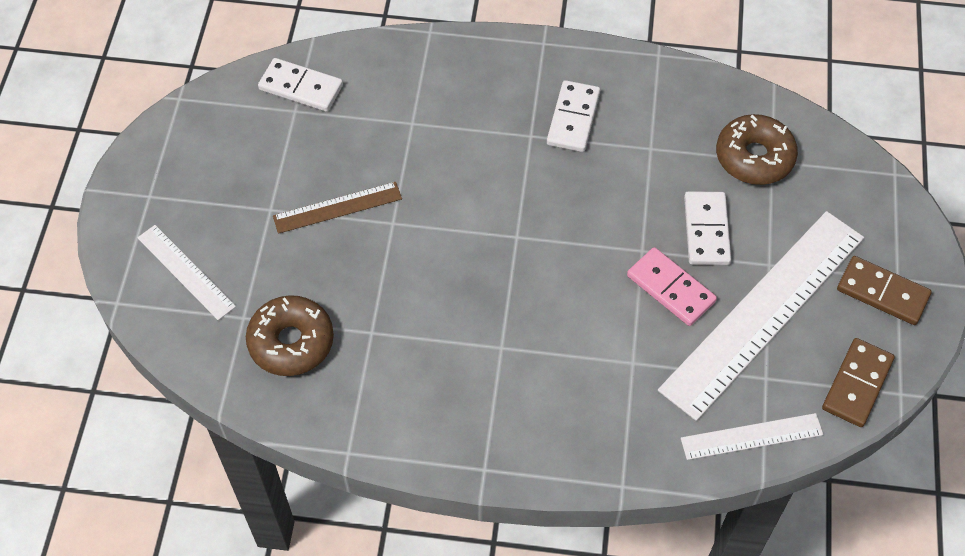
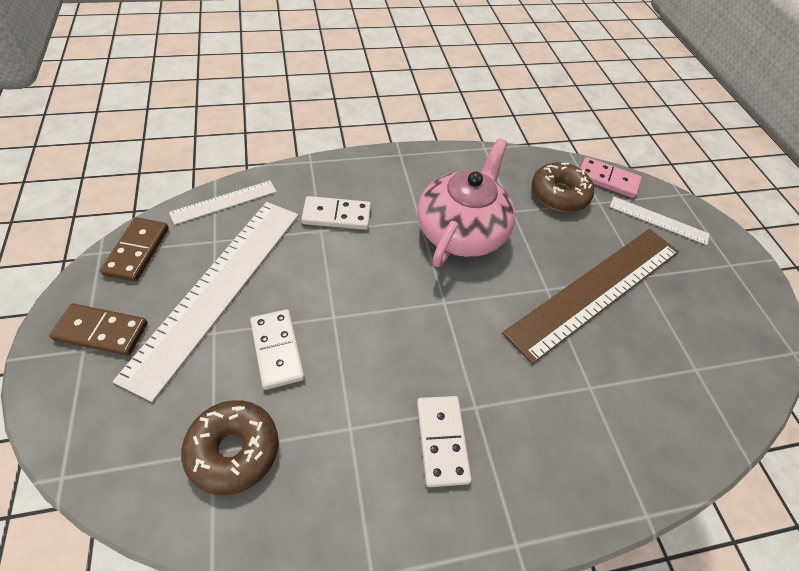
camera: 155 degrees right, 5 degrees down
white domino [258,58,343,112] -> white domino moved to [301,196,371,230]
brown ruler [273,182,402,234] -> brown ruler [502,229,679,364], size x2.09
pink domino [627,247,717,326] -> pink domino moved to [580,157,642,198]
none -> pink teapot [418,138,515,267]

